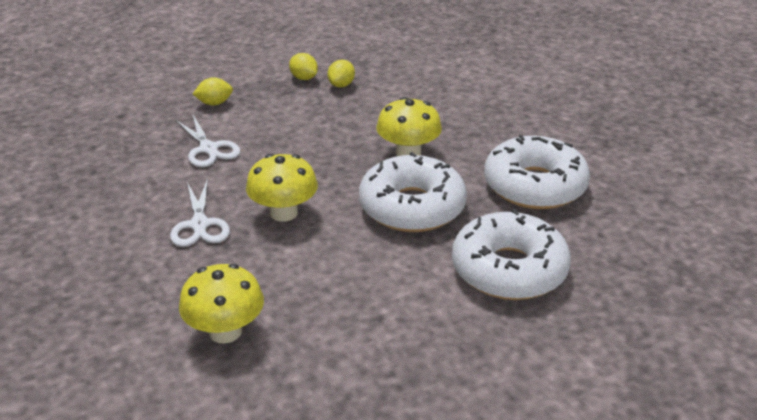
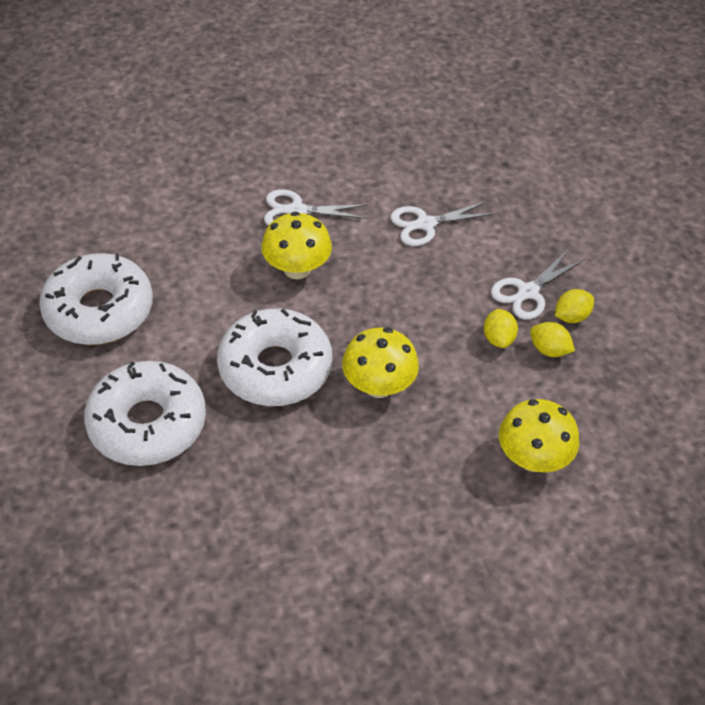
camera: 100 degrees right, 15 degrees up
yellow mushroom [179,264,264,343] -> yellow mushroom moved to [499,399,579,472]
yellow lemon [193,77,233,105] -> yellow lemon moved to [484,309,518,348]
white donut [484,135,590,209] -> white donut moved to [39,253,153,345]
none -> white scissors [491,250,585,320]

